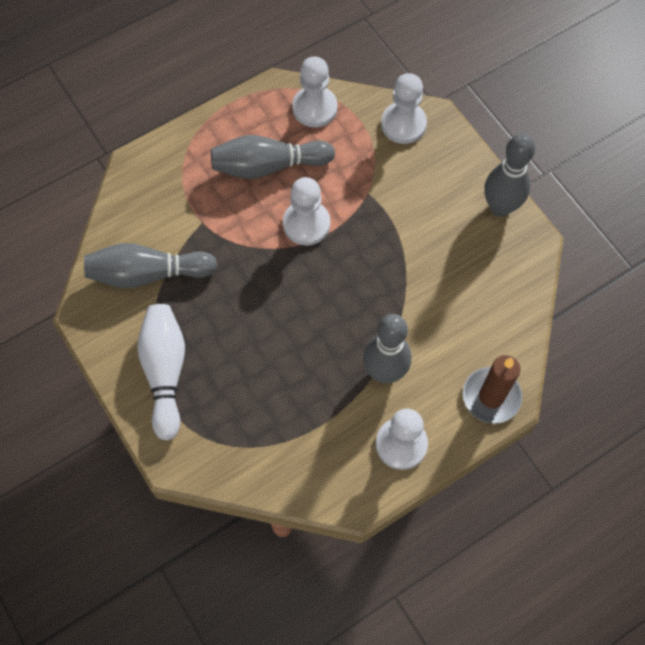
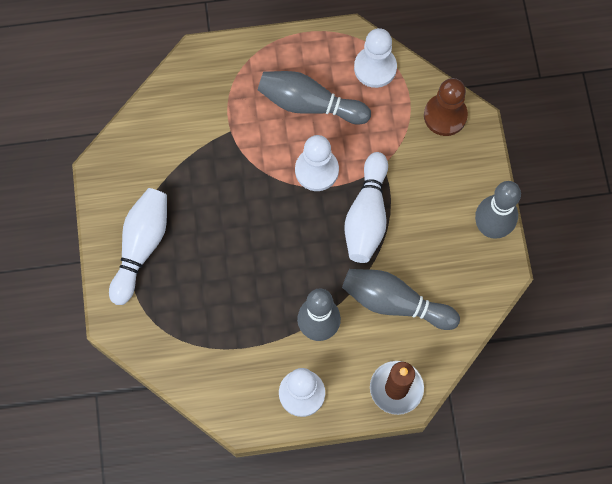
camera: 25 degrees right, 5 degrees up
grey bowling pin [84,243,218,288] -> grey bowling pin moved to [342,269,460,330]
white pawn [381,73,427,144] -> brown pawn [424,78,468,136]
none -> white bowling pin [345,152,388,263]

